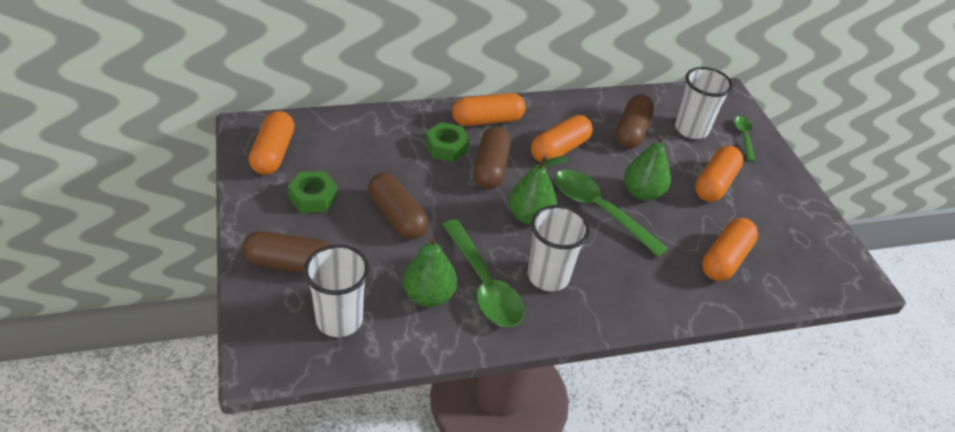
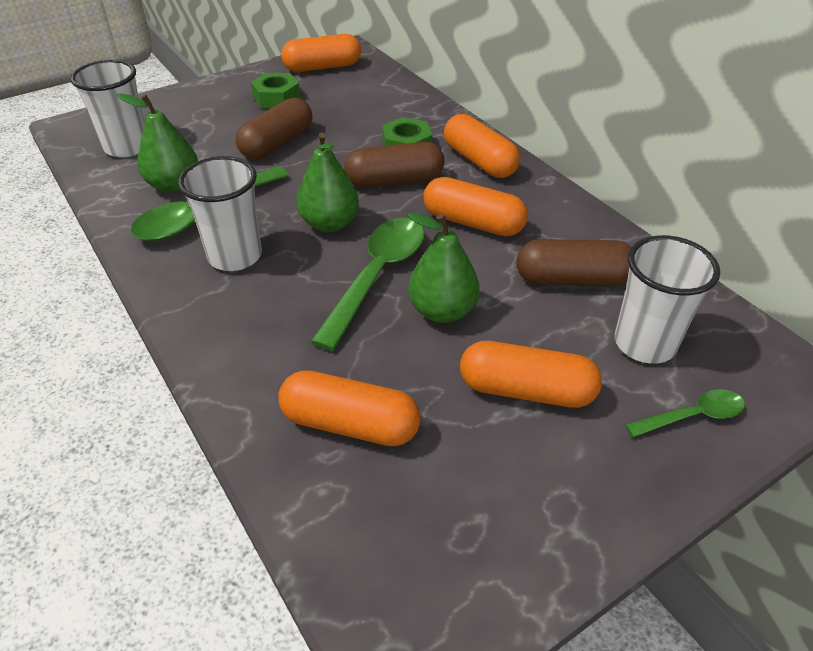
camera: 75 degrees right, 0 degrees up
brown capsule [242,231,331,273] -> none

